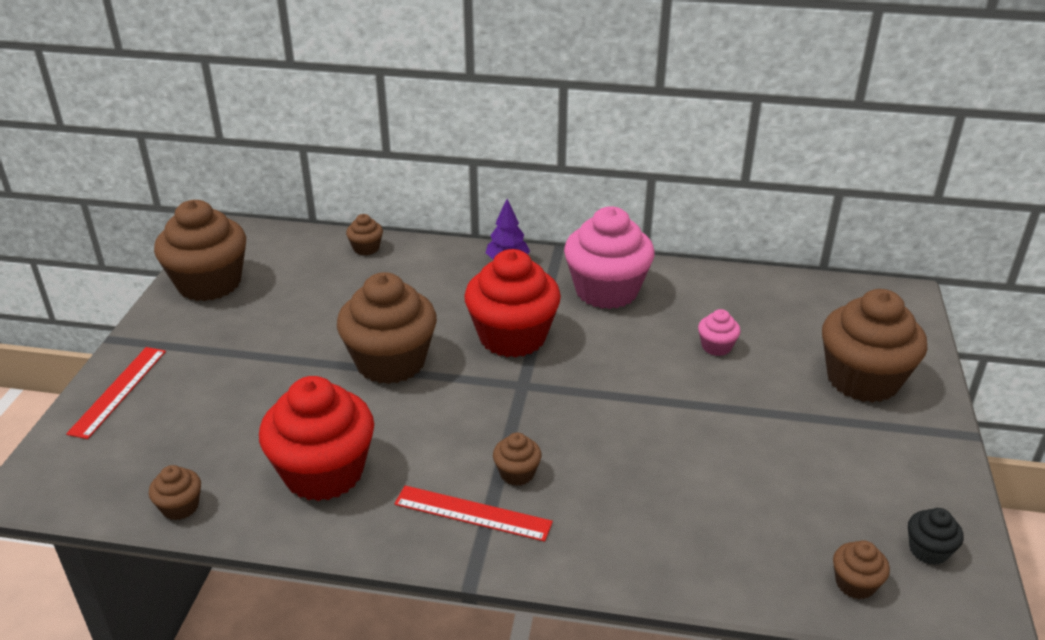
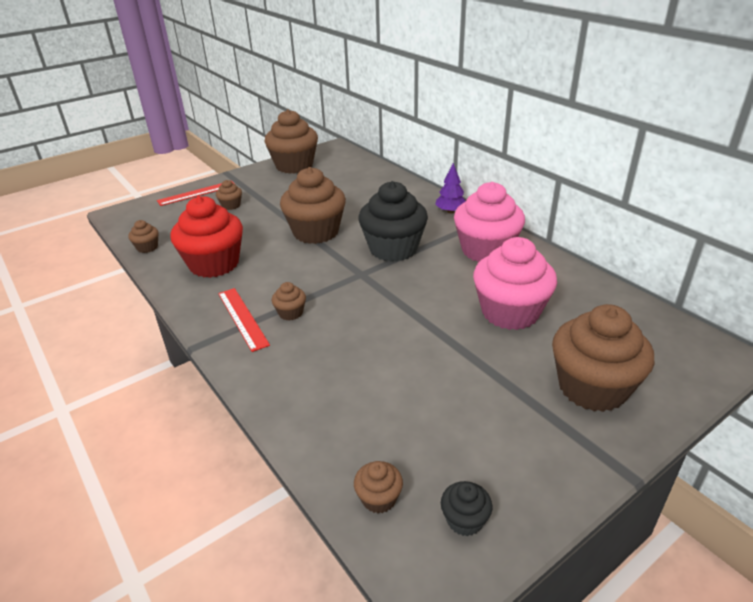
camera: 45 degrees right, 0 degrees up
brown cupcake [346,214,383,255] -> brown cupcake moved to [216,180,242,210]
red cupcake [464,249,561,358] -> black cupcake [358,181,428,262]
pink cupcake [698,309,741,356] -> pink cupcake [473,237,557,330], size x2.29

